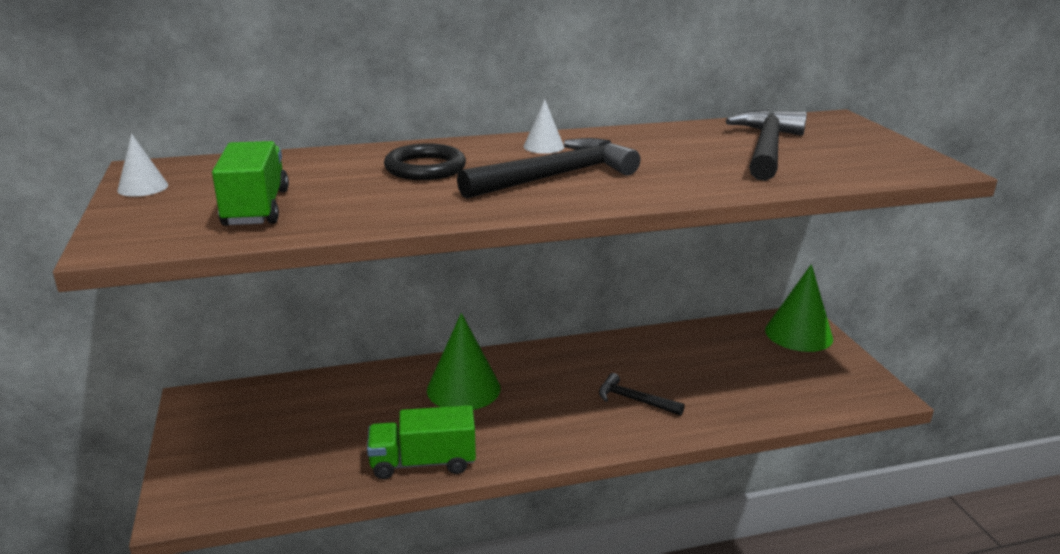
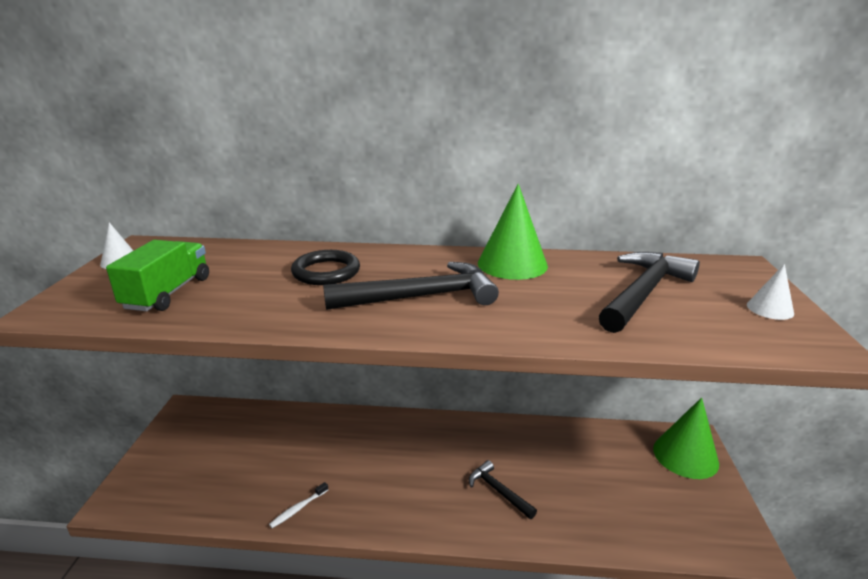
camera: 20 degrees right, 0 degrees up
green truck [367,405,476,479] -> white toothbrush [269,482,328,528]
green cone [427,313,500,410] -> green cone moved to [478,184,548,280]
white cone [523,99,564,154] -> white cone moved to [747,264,794,320]

